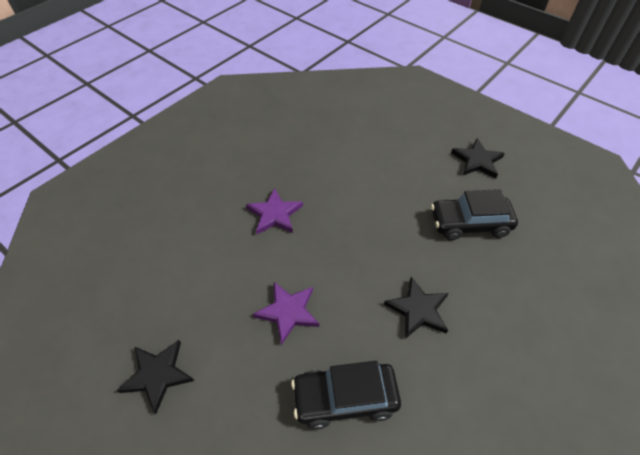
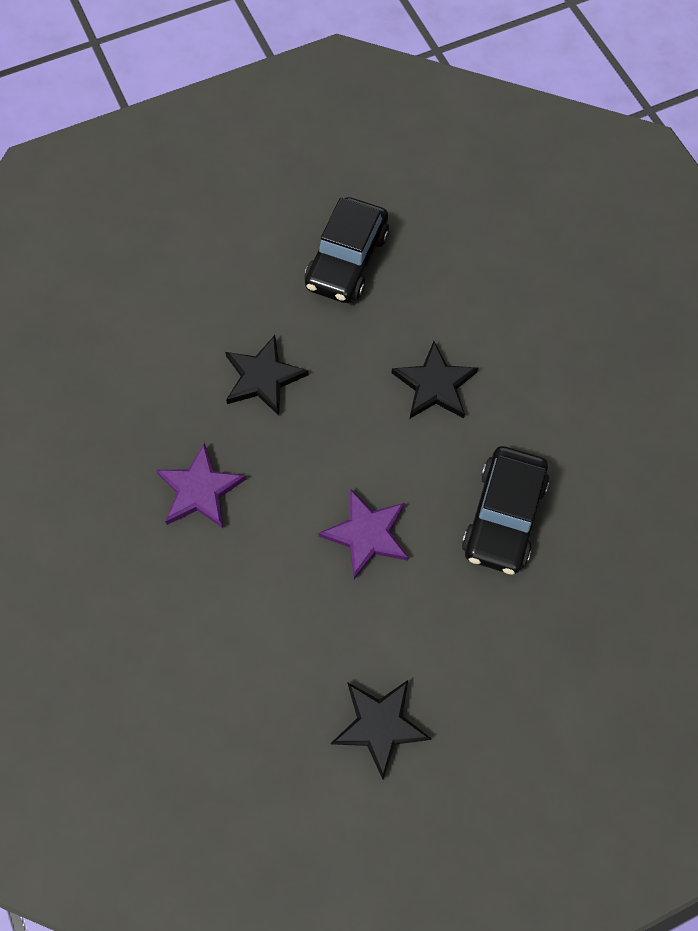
camera: 65 degrees left, 15 degrees up
black star [451,138,505,178] -> black star moved to [225,335,309,416]

